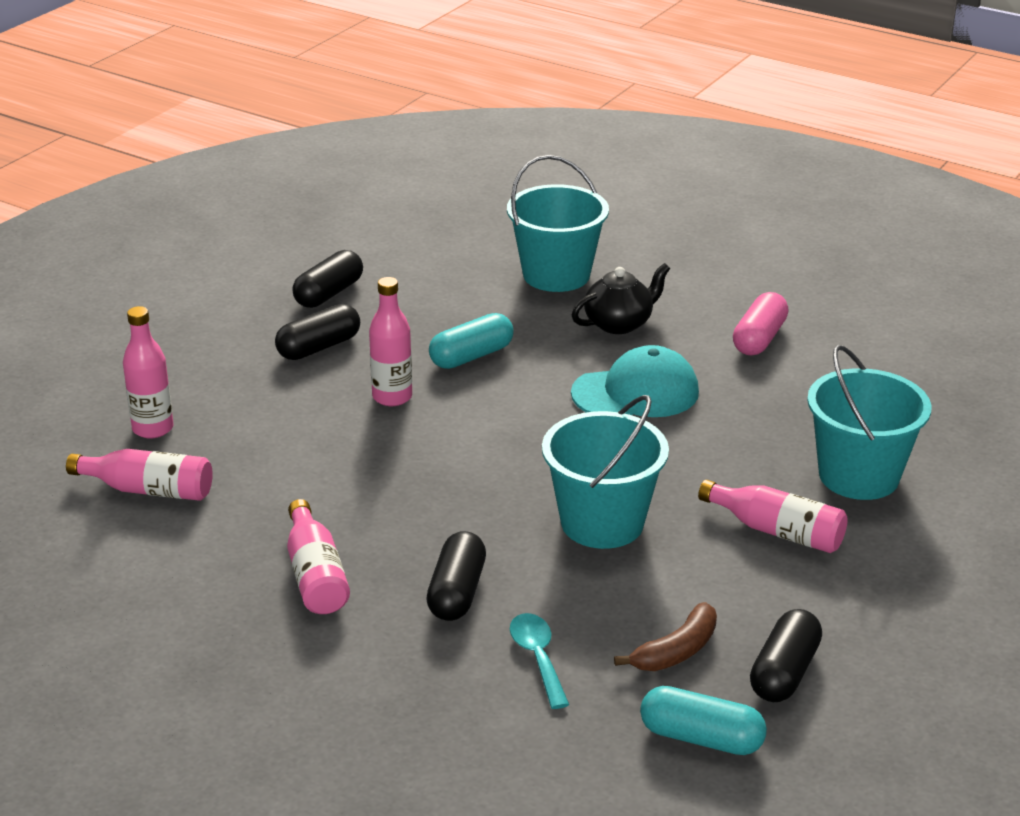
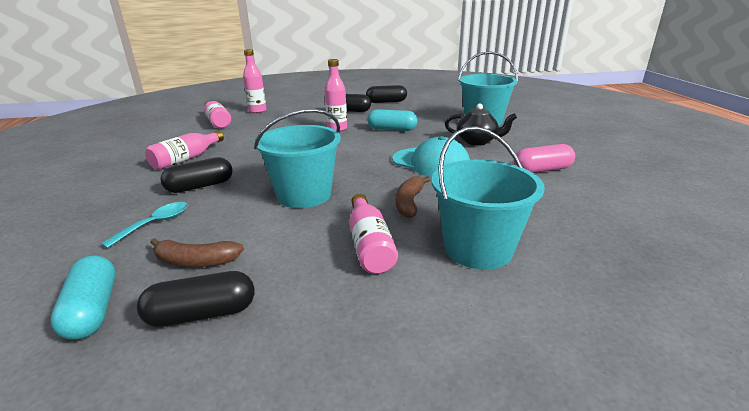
camera: 50 degrees right, 5 degrees down
none -> brown banana [396,176,431,218]

